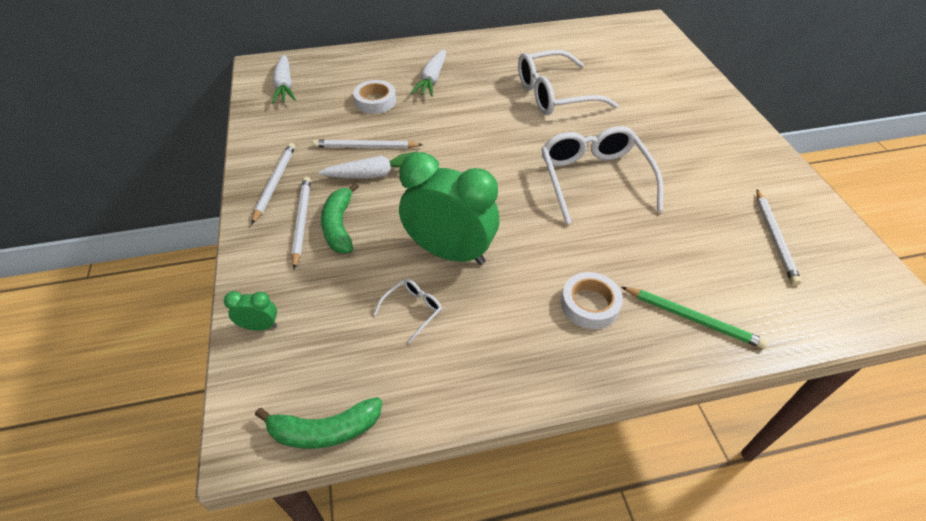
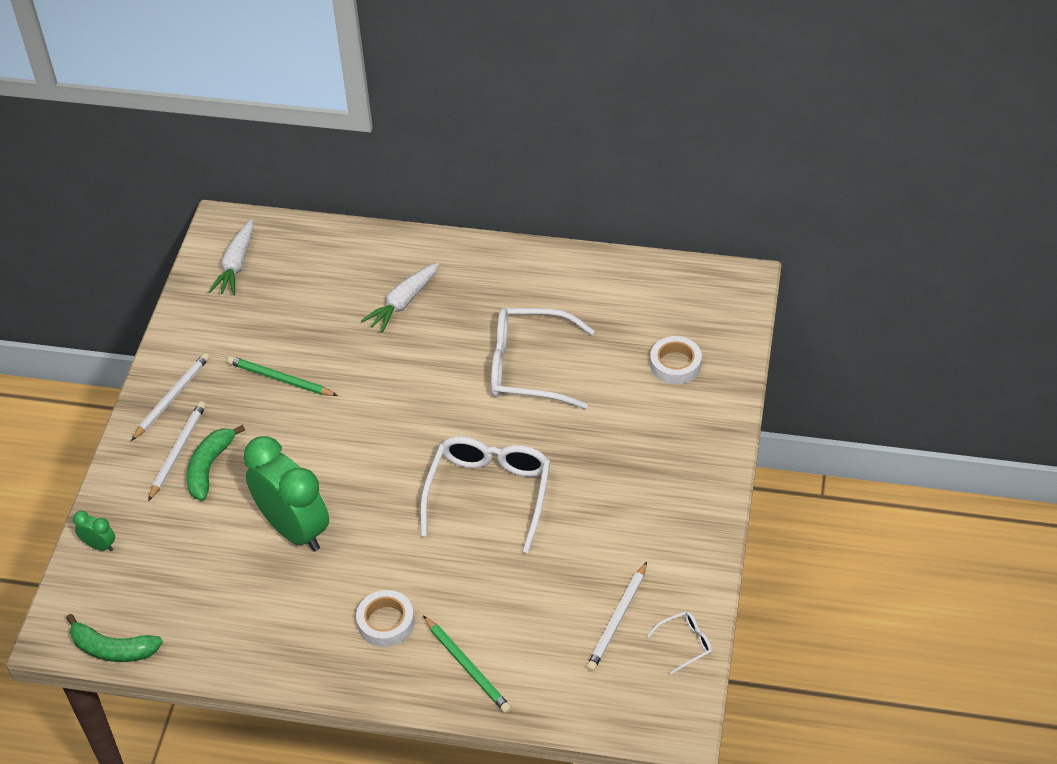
camera: 25 degrees right, 0 degrees up
white pencil [313,140,423,148] -> green pencil [227,356,338,396]
white carrot [318,151,418,178] -> none
white tape [353,80,396,114] -> white tape moved to [650,336,702,384]
white glasses [373,279,442,344] -> white glasses moved to [647,611,712,674]

